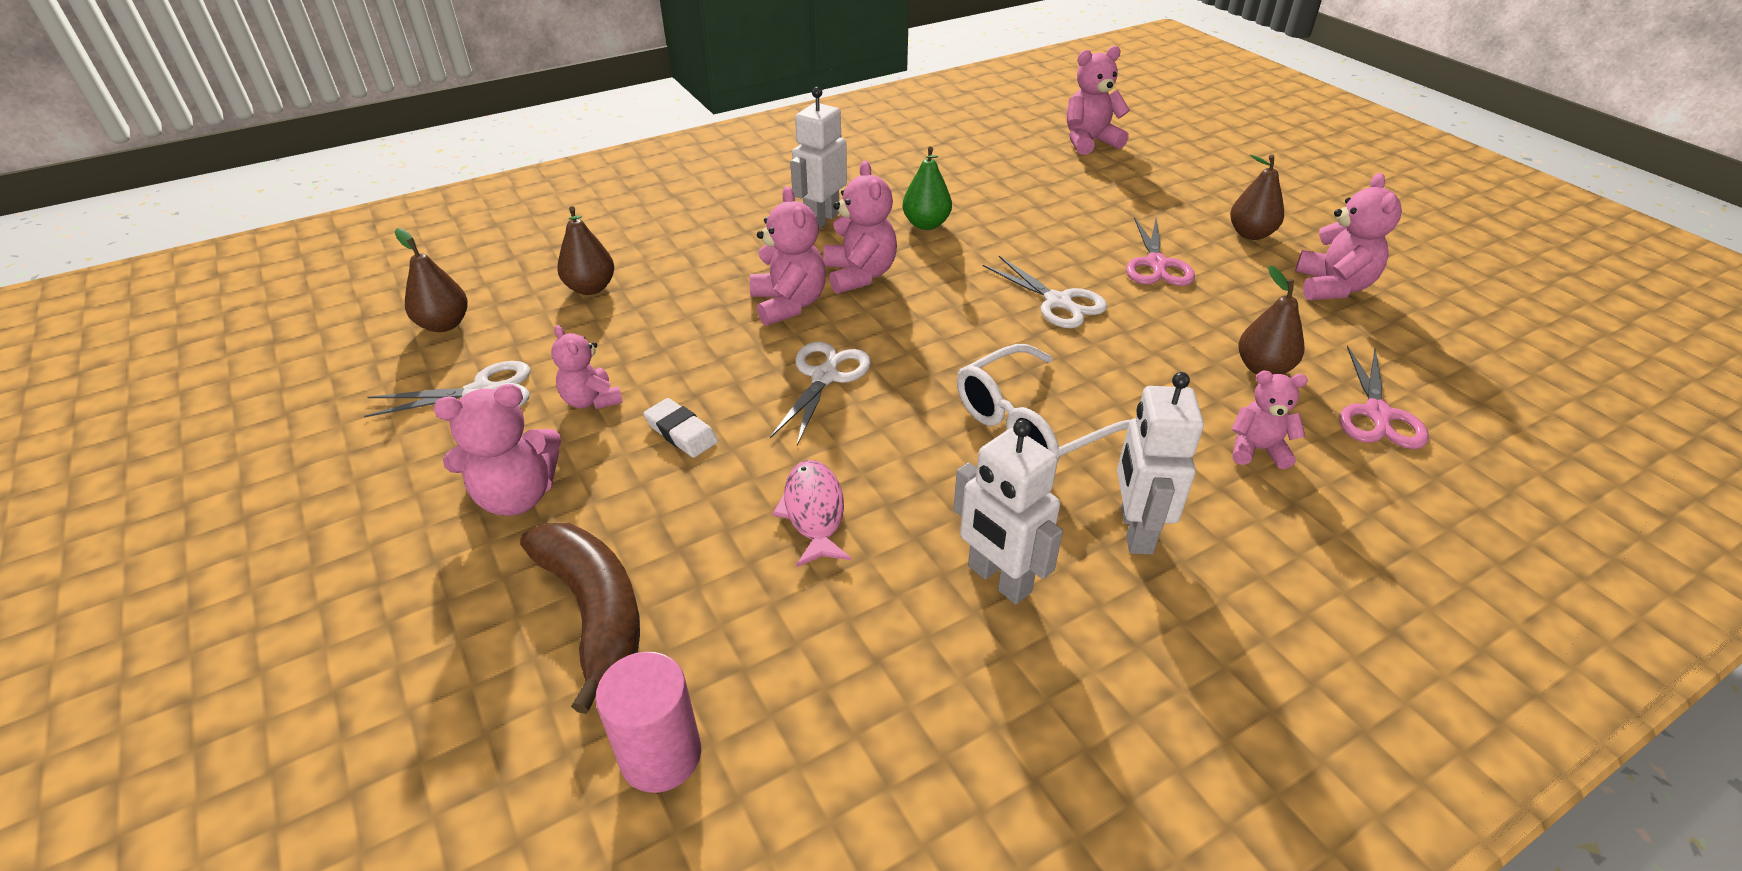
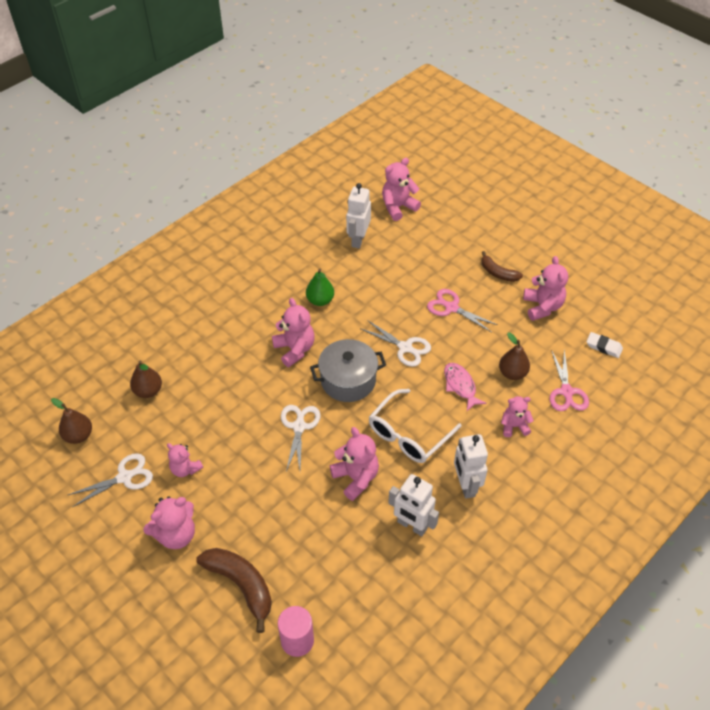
camera: 15 degrees left, 10 degrees up
white eraser [643,398,718,458] -> white eraser moved to [586,332,623,358]
pink teddy bear [750,186,826,326] -> pink teddy bear moved to [330,427,379,501]
pink fish [772,460,851,567] -> pink fish moved to [444,363,487,411]
white robot [790,87,847,229] -> white robot moved to [346,183,371,249]
pink scissors [1126,217,1195,286] -> pink scissors turned 135 degrees clockwise [427,289,498,333]
brown pear [1230,154,1284,240] -> brown banana [481,251,523,282]
none -> grey pot [310,339,386,402]

